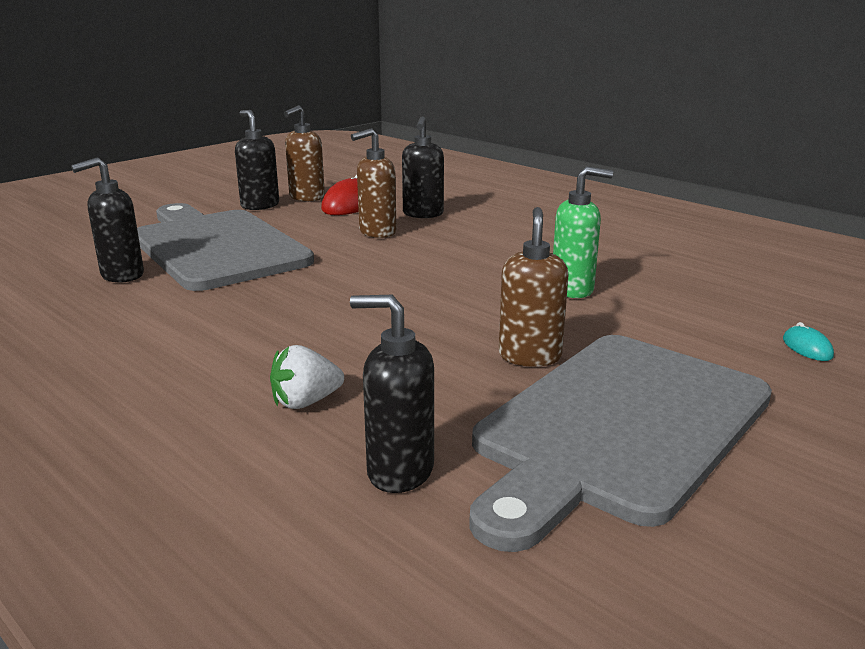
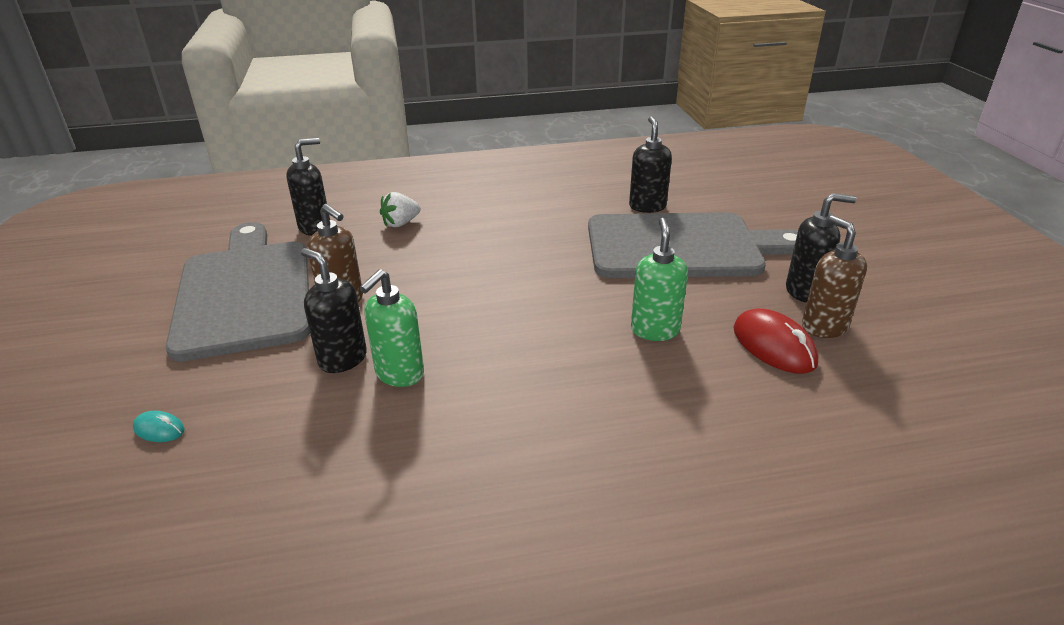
camera: 125 degrees right, 10 degrees up
white strawberry [270,345,344,409] -> white strawberry turned 135 degrees counterclockwise [380,192,421,227]
brown soap dispenser [351,128,397,238] -> green soap dispenser [631,218,688,341]
black soap dispenser [402,116,444,218] -> black soap dispenser moved to [301,248,367,373]

